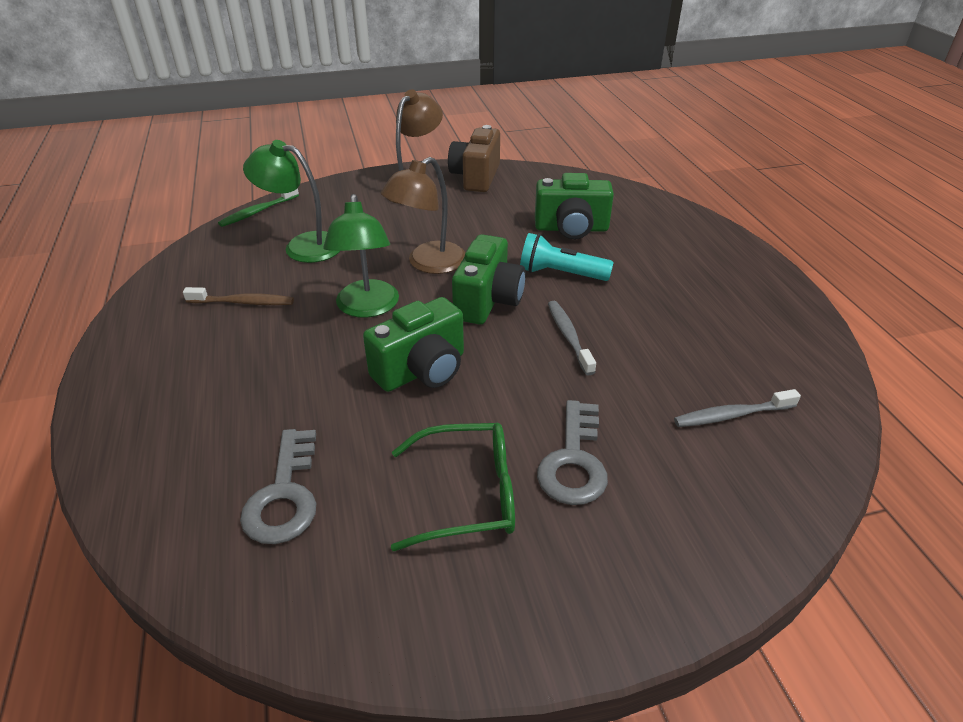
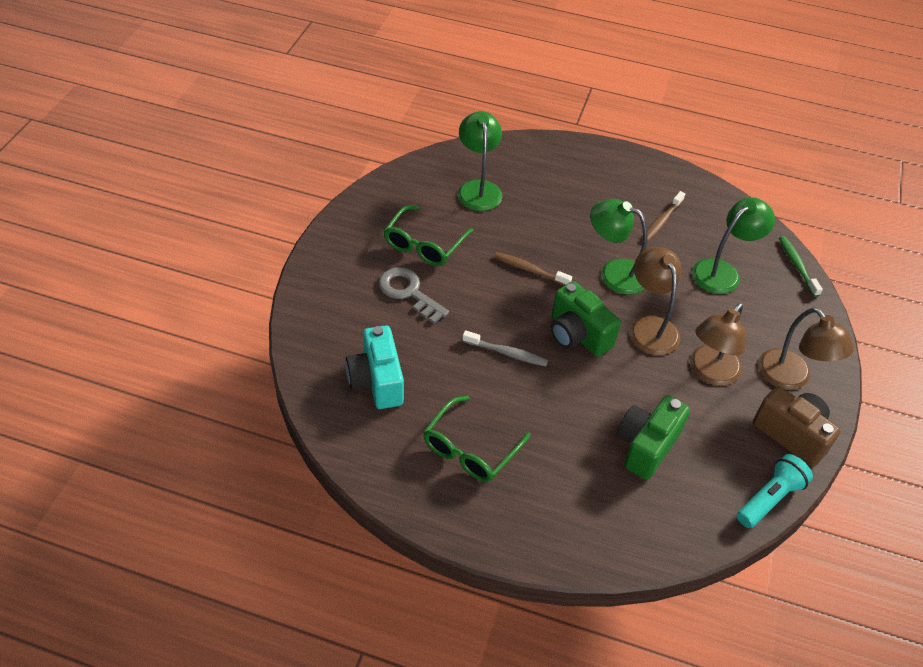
camera: 120 degrees right, 10 degrees up
grey key [240,429,316,544] -> green lamp [458,111,502,211]
green camera [363,297,464,392] -> brown toothbrush [494,252,572,286]
turquoise flashlight [520,233,614,281] -> turquoise flashlight moved to [737,454,813,528]
grey toothbrush [674,389,801,427] -> turquoise camera [346,325,404,409]
none -> green glasses [423,396,531,482]
none -> brown lamp [690,303,746,386]

